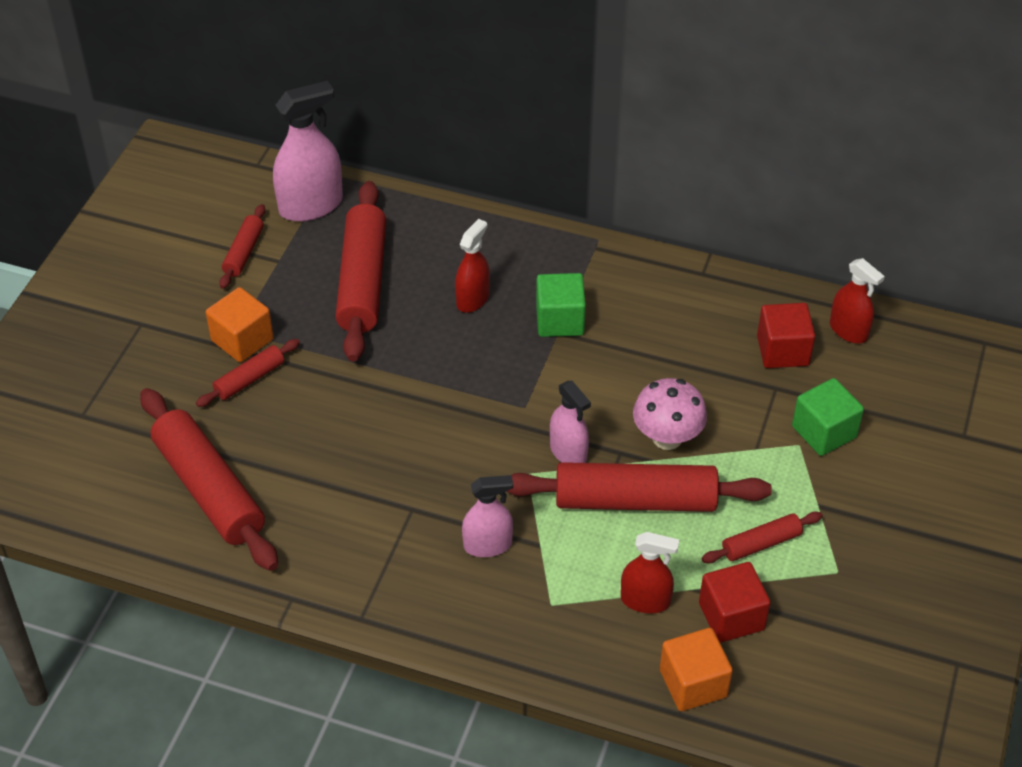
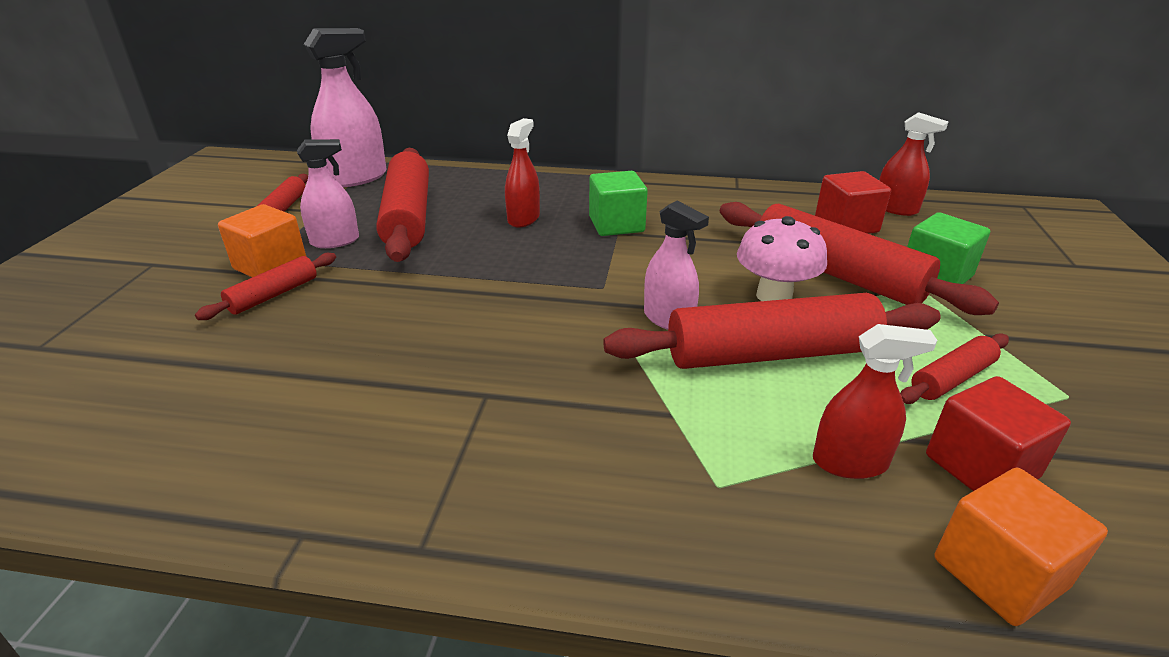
camera: 10 degrees left, 15 degrees down
red rolling pin [140,388,278,571] -> red rolling pin moved to [720,202,999,315]
pink spray bottle [462,475,513,557] -> pink spray bottle moved to [297,139,359,248]

